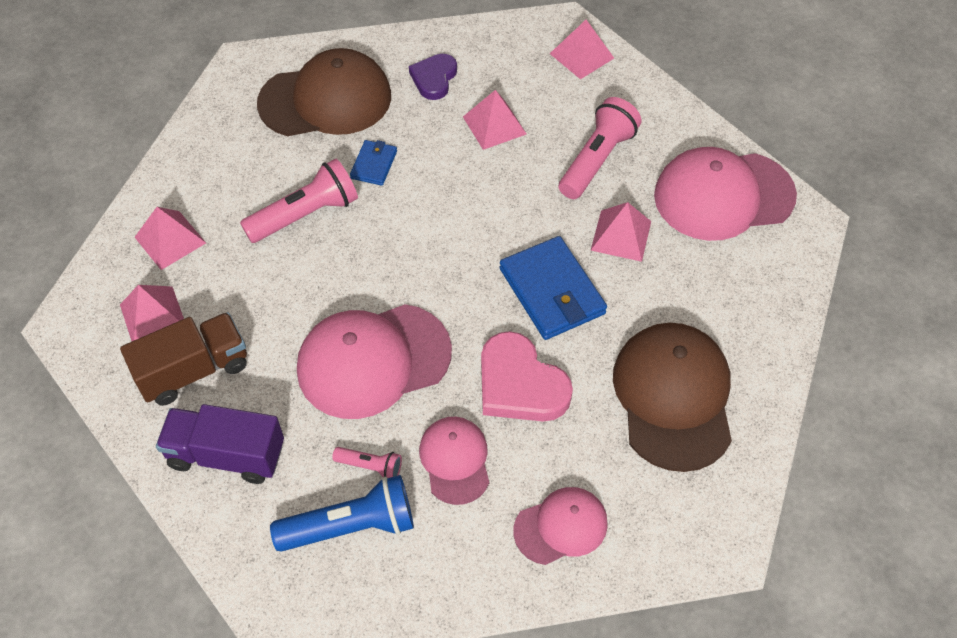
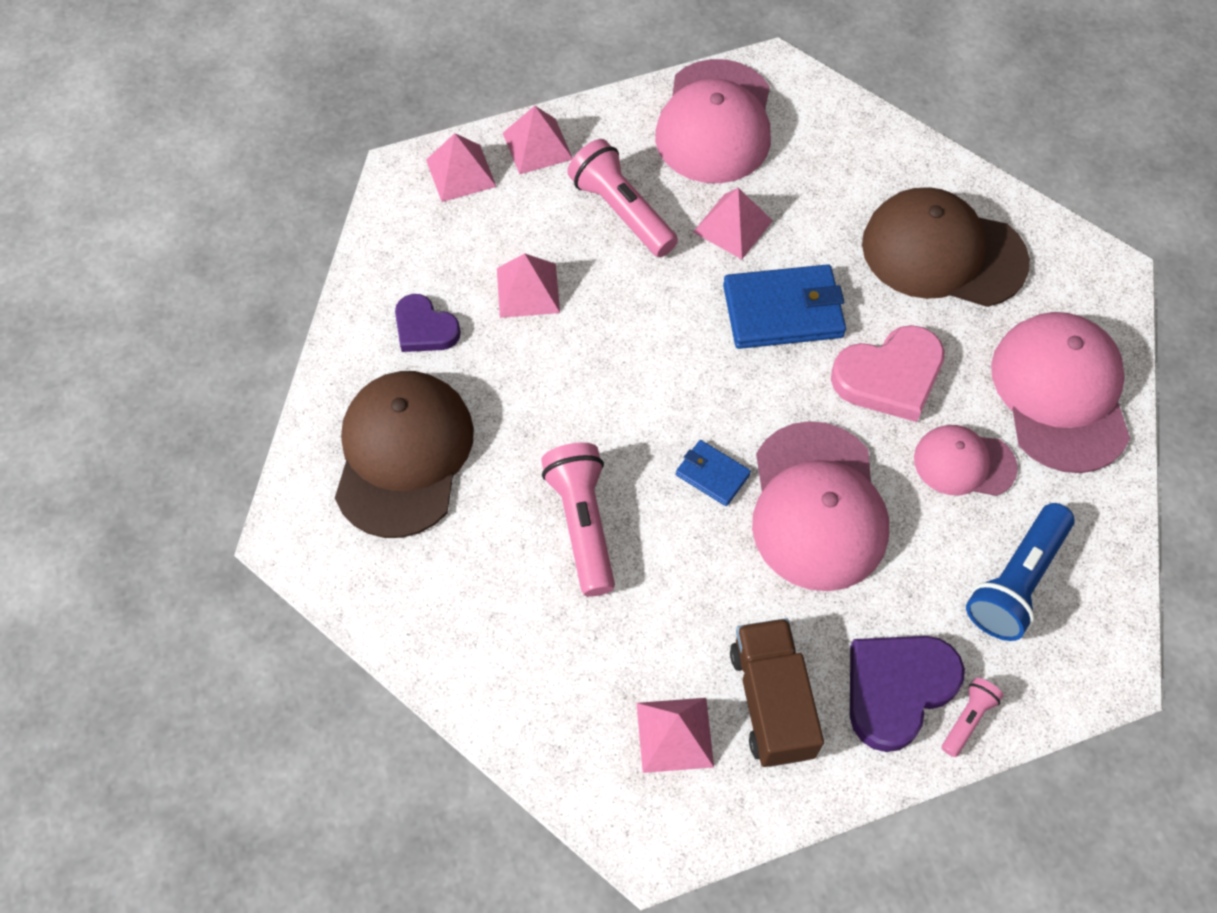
camera: 70 degrees left, 5 degrees up
pink pyramid [135,207,206,270] -> pink pyramid moved to [503,106,573,174]
purple truck [156,404,284,484] -> purple heart [850,636,965,752]
blue flashlight [270,475,414,552] -> blue flashlight turned 150 degrees counterclockwise [966,503,1075,641]
pink flashlight [332,447,402,478] -> pink flashlight moved to [942,678,1003,757]
blue wallet [350,140,397,186] -> blue wallet moved to [676,440,751,506]
pink cap [513,487,608,565] -> pink cap [991,312,1130,473], size x1.77

